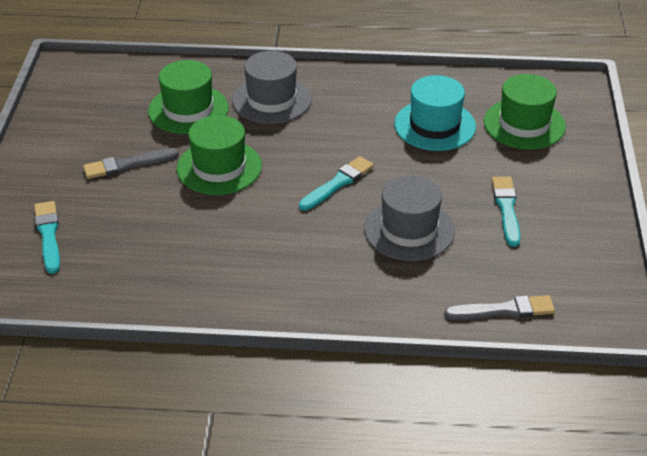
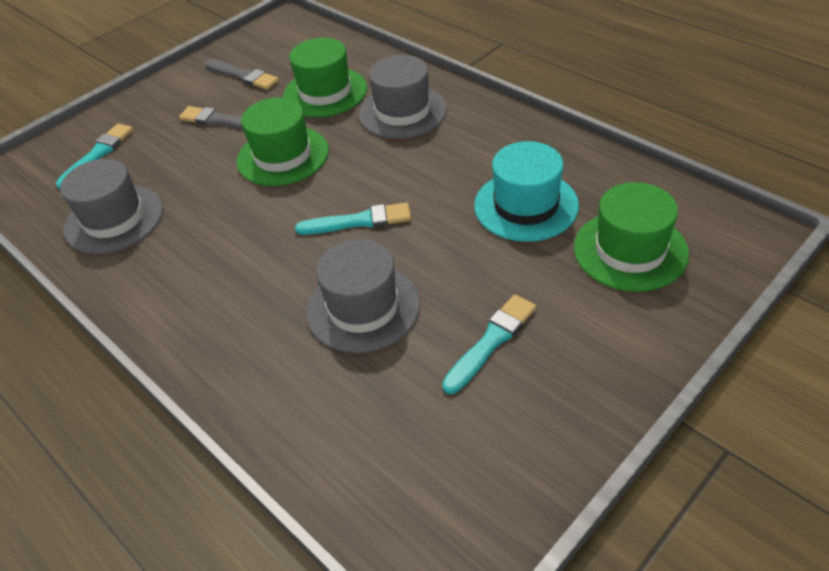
camera: 45 degrees right, 5 degrees up
grey brush [444,295,555,320] -> grey brush moved to [205,59,279,90]
none -> grey hat [60,159,163,254]

